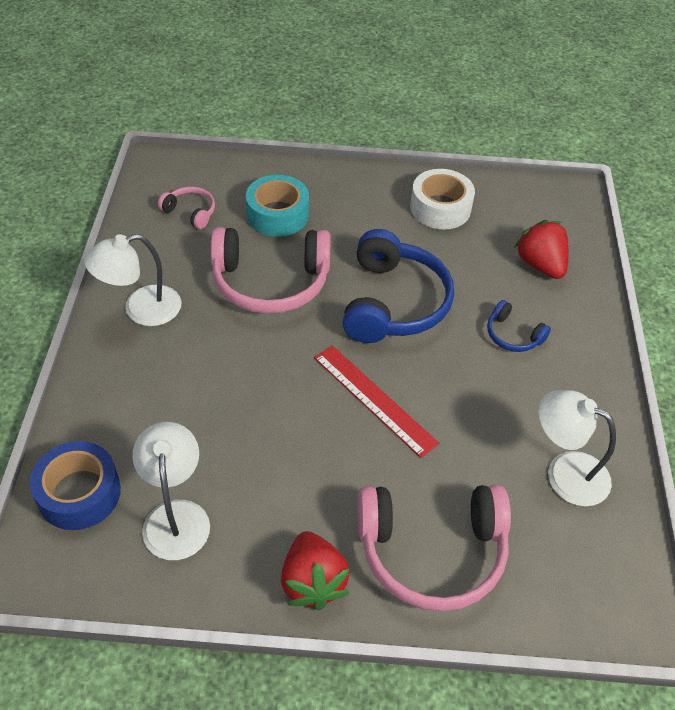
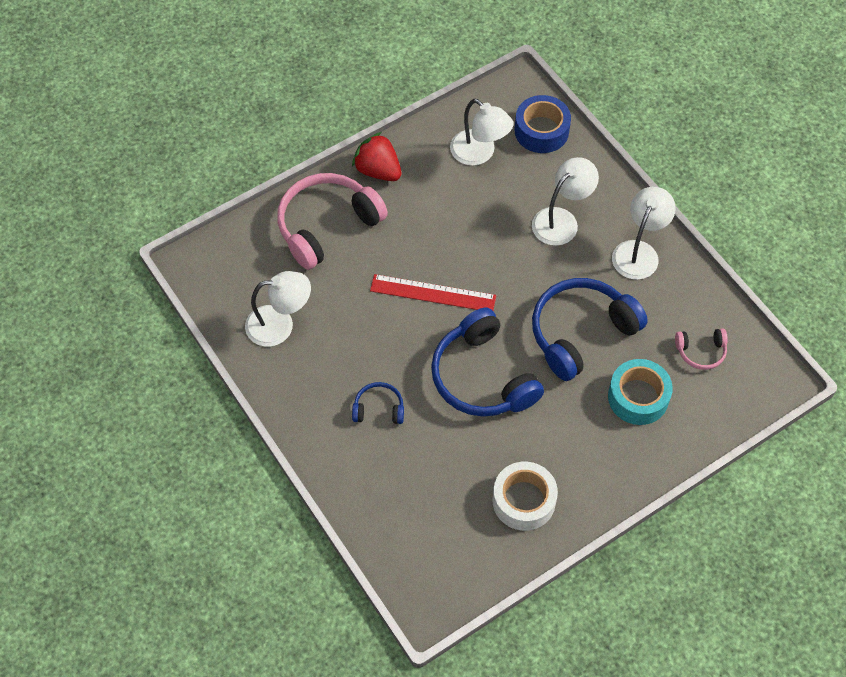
camera: 145 degrees right, 10 degrees up
pink headphones [210,227,331,314] -> blue headphones [532,278,648,381]
red strawberry [514,220,569,279] -> none
none -> white lamp [532,157,599,246]

